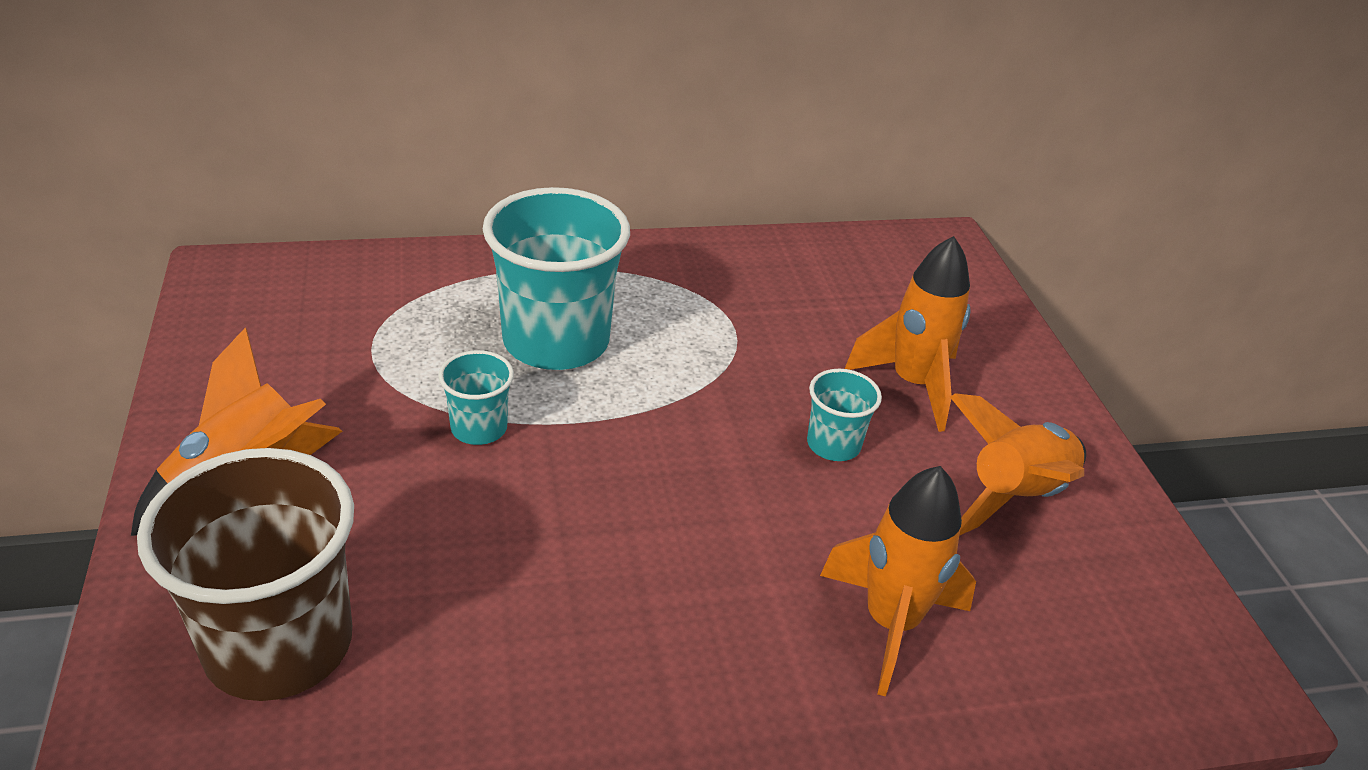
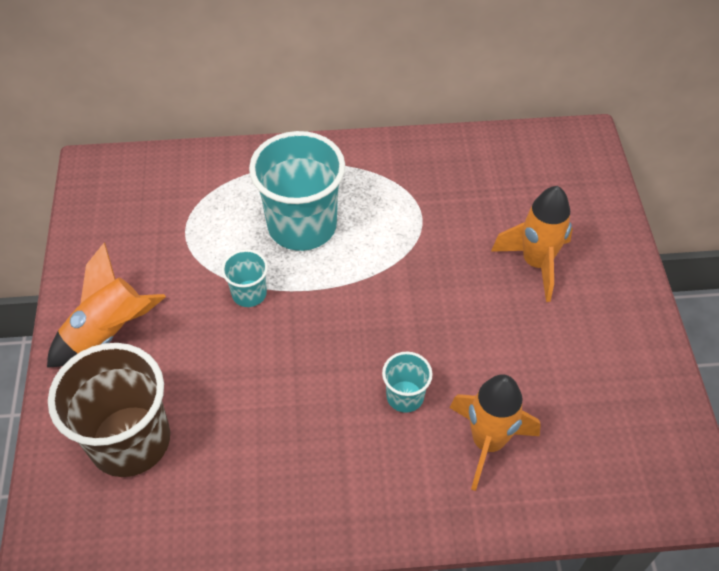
camera: 10 degrees right, 15 degrees up
turquoise cup [807,369,882,461] -> turquoise cup moved to [382,352,433,413]
orange rocket [950,393,1086,536] -> none

